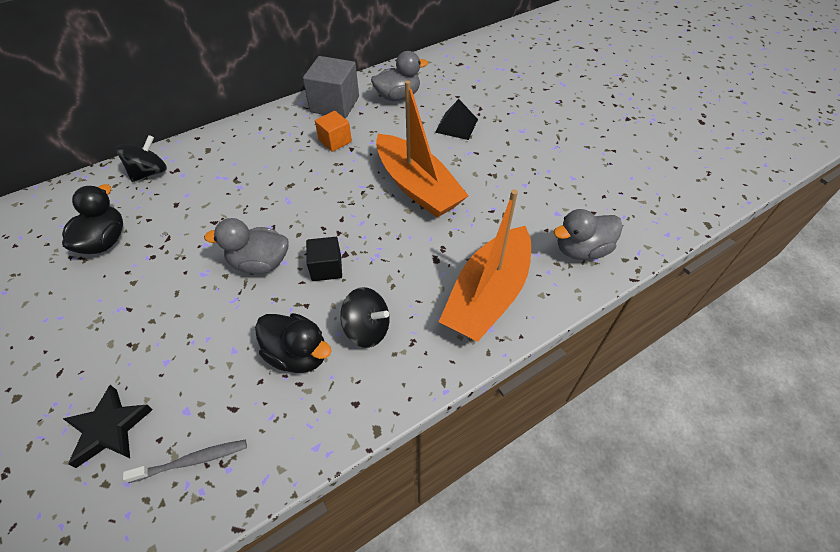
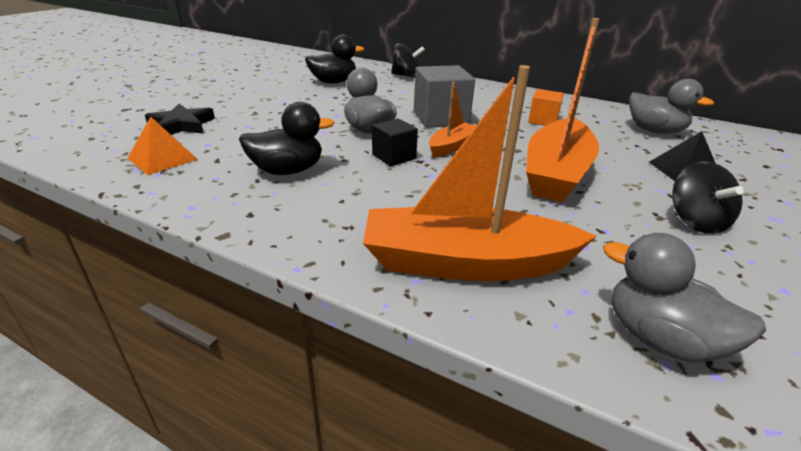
camera: 60 degrees right, 20 degrees down
grey toothbrush [123,440,247,483] -> orange pyramid [128,116,198,175]
black duck [255,313,332,373] -> black duck turned 105 degrees counterclockwise [239,102,335,175]
grey cube [303,56,359,119] -> grey cube moved to [414,65,475,128]
black spinning top [340,287,389,348] -> black spinning top moved to [672,161,744,234]
none -> orange boat [429,82,476,157]

